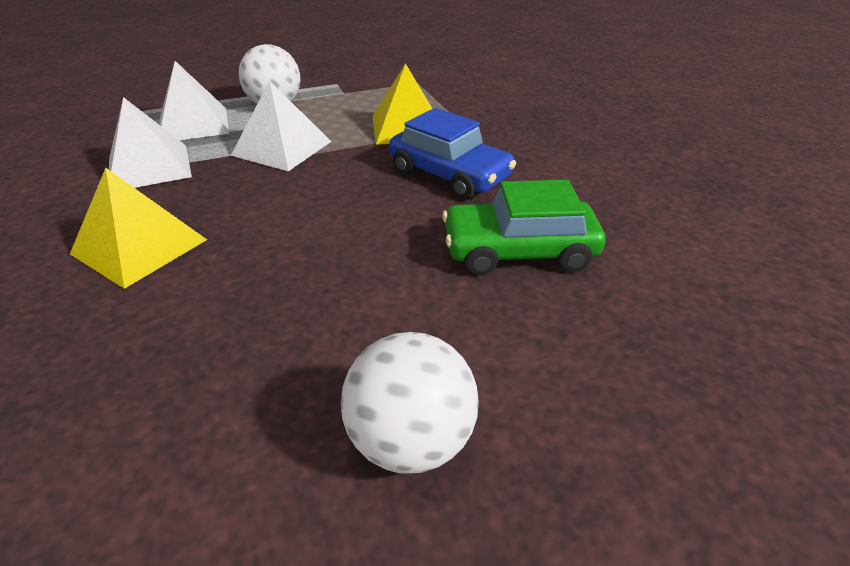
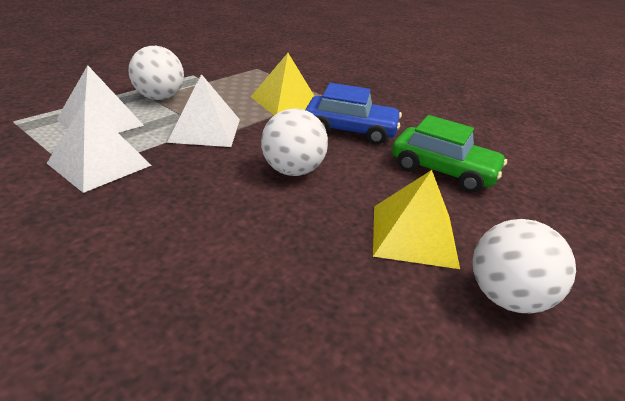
camera: 30 degrees left, 5 degrees down
yellow pyramid [70,168,207,289] -> yellow pyramid moved to [373,170,460,269]
green car [442,180,606,275] -> green car turned 120 degrees counterclockwise [392,115,507,193]
none -> white ball [261,108,328,176]

